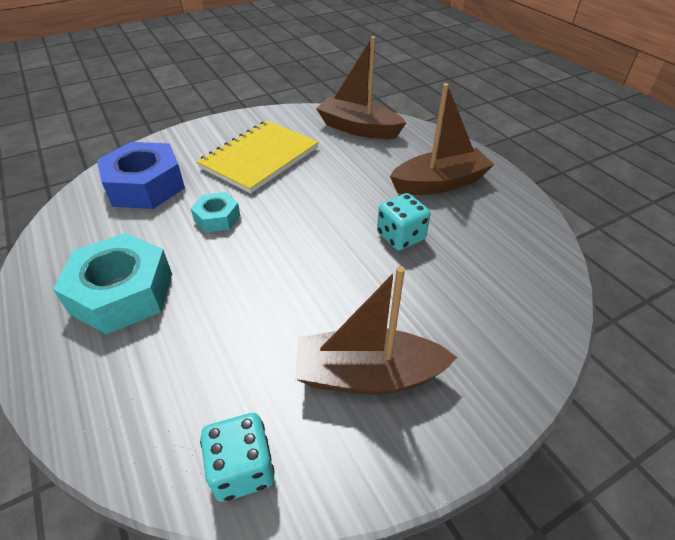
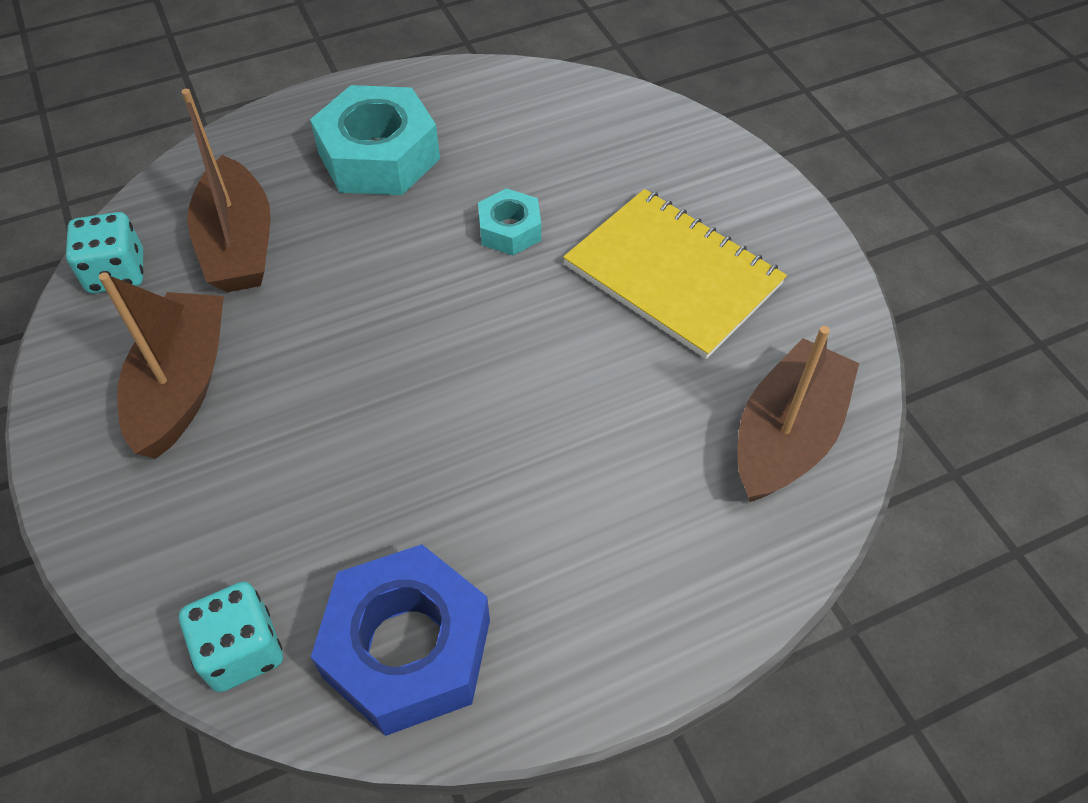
camera: 95 degrees right, 10 degrees up
blue nut [97,142,185,209] -> blue nut moved to [311,544,490,736]
turquoise dice [377,193,430,251] -> turquoise dice moved to [179,582,283,692]
brown boat [390,83,494,195] -> brown boat moved to [181,89,271,292]

